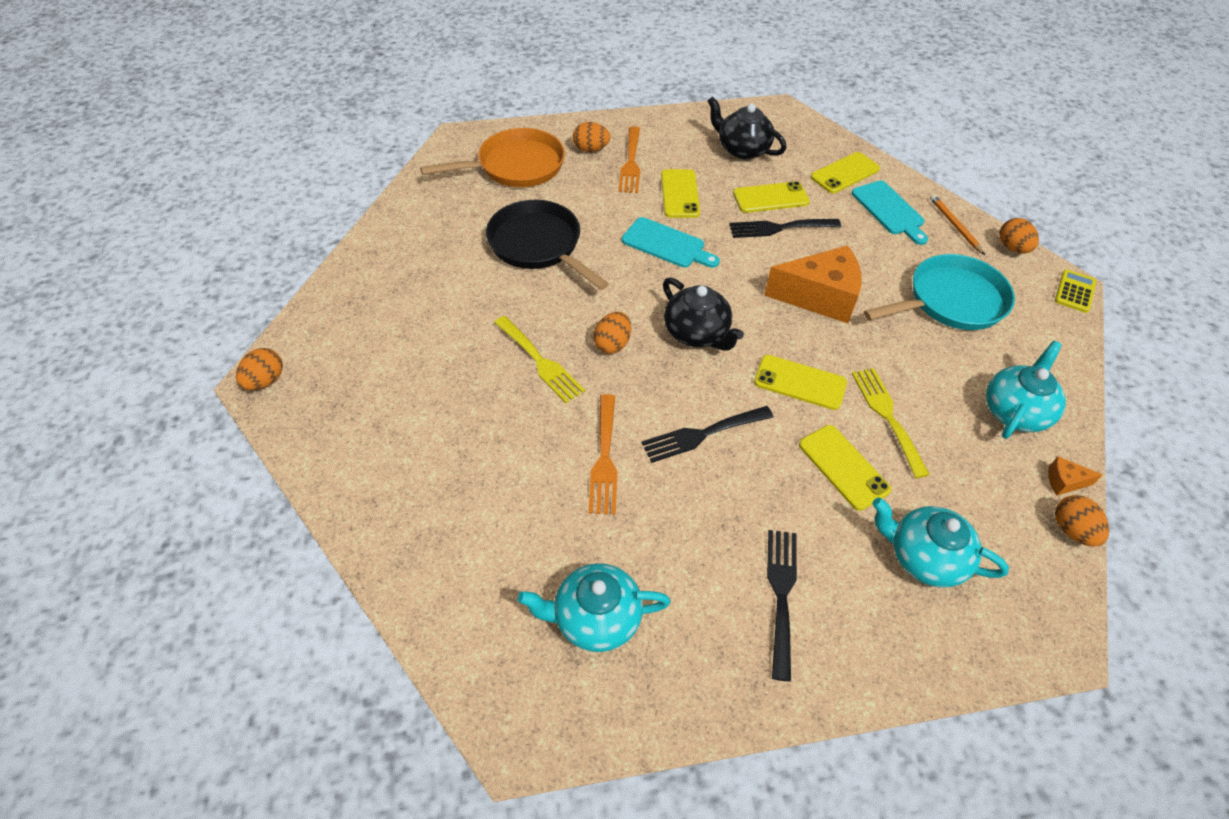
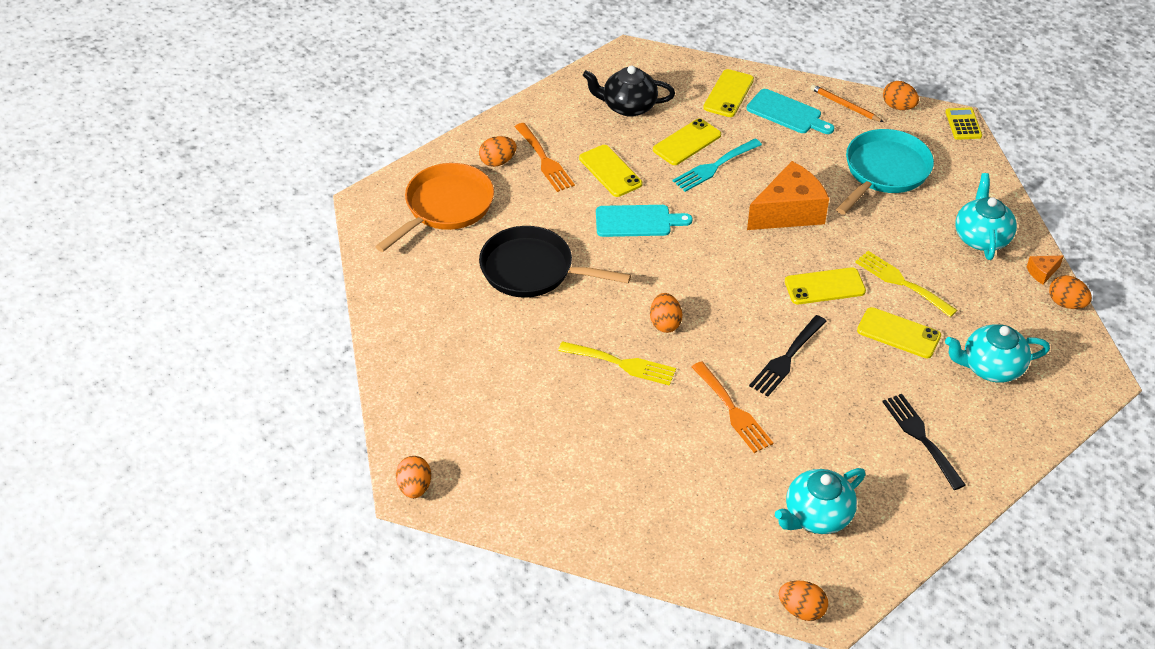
camera: 30 degrees left, 5 degrees down
black teapot [663,277,744,351] -> none
black fork [729,219,841,238] -> turquoise fork [673,139,762,192]
none -> orange egg [779,581,828,621]

